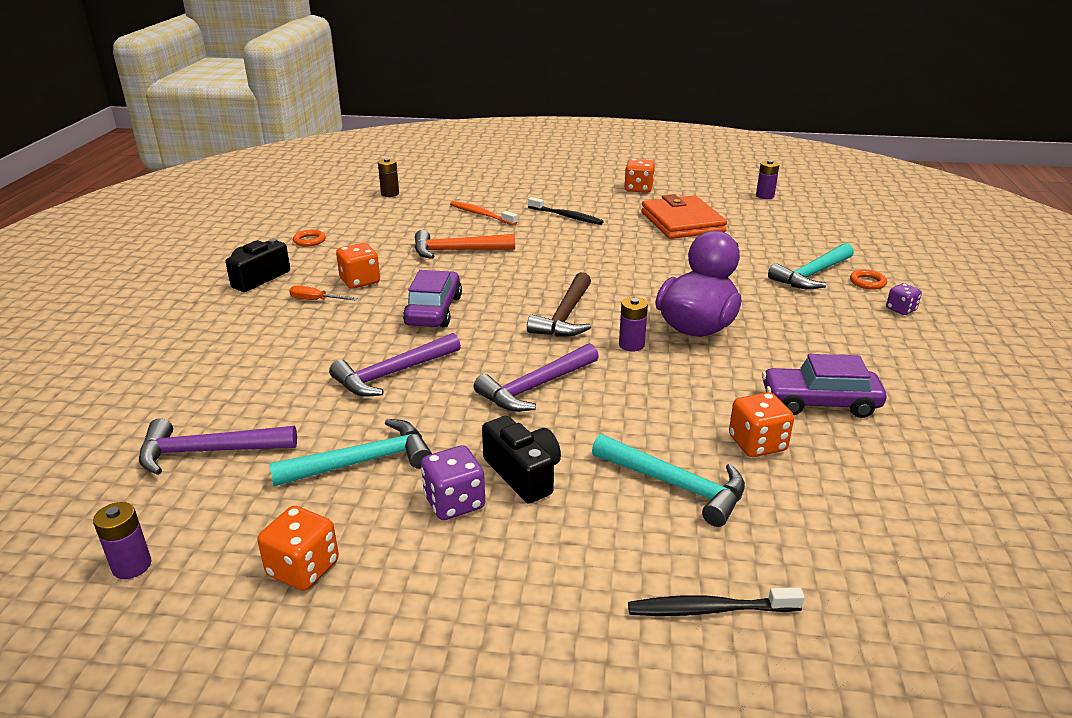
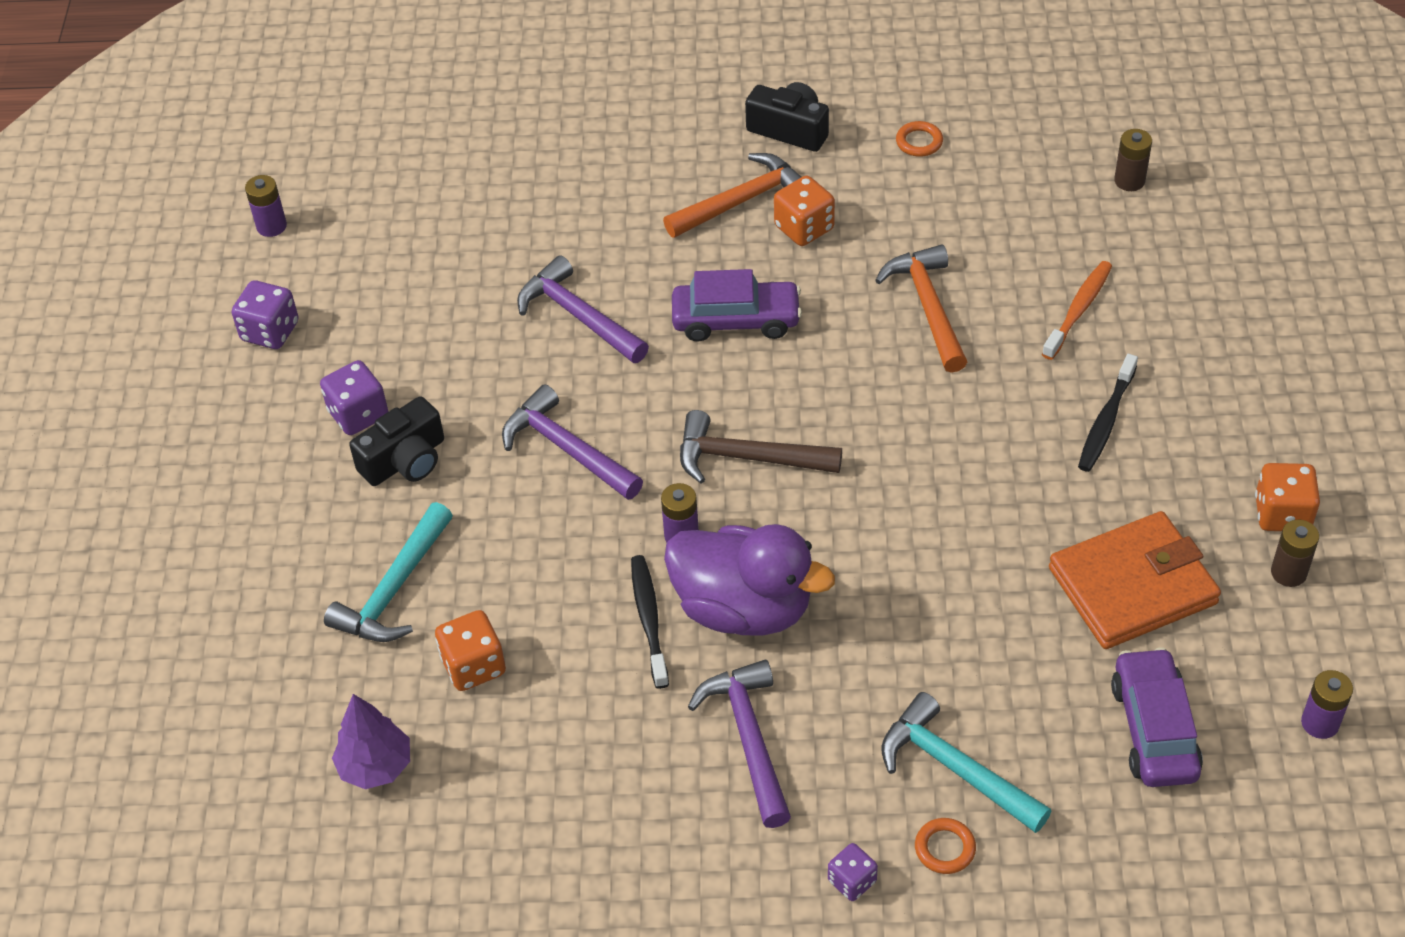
camera: 85 degrees right, 20 degrees up
purple hammer [139,418,297,475] -> purple hammer moved to [688,660,791,828]
orange dice [257,506,339,591] -> purple dice [232,280,299,349]
turquoise hammer [269,419,432,486] -> none
orange screwdriver [289,285,357,301] -> orange hammer [663,153,801,238]
black toothbrush [628,587,805,616] -> black toothbrush moved to [631,555,669,689]
purple car [762,354,886,418] -> purple car moved to [1111,647,1203,787]
none -> purple tree [332,694,410,789]
none -> brown battery [1271,520,1319,587]

